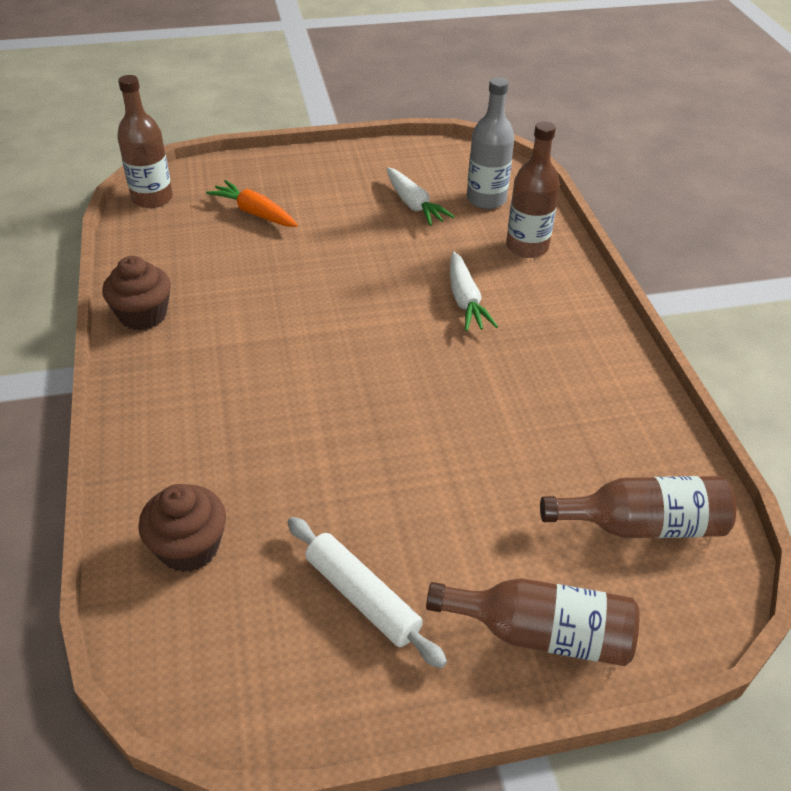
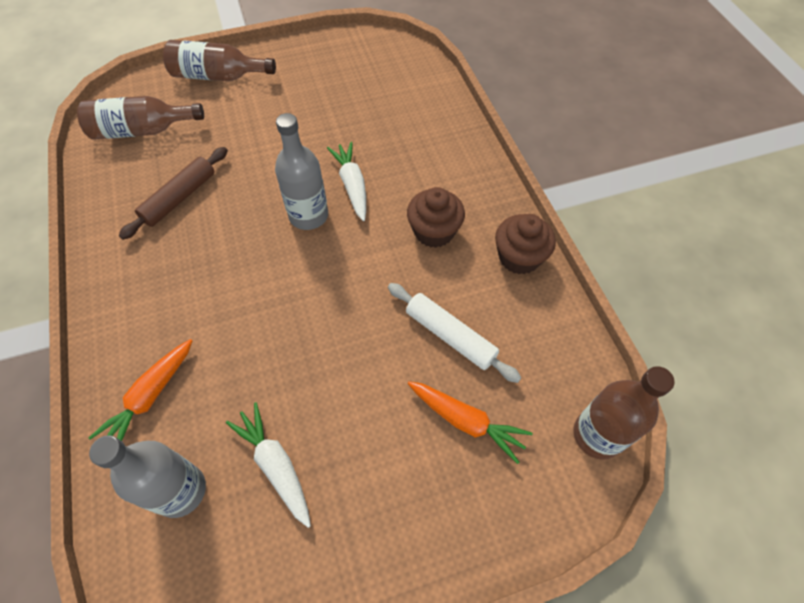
camera: 175 degrees right, 15 degrees up
brown cupcake [138,484,226,572] -> brown cupcake moved to [407,187,465,248]
white rolling pin [288,517,447,668] -> white rolling pin moved to [388,283,521,383]
white carrot [450,252,498,331] -> white carrot moved to [327,142,366,221]
brown bottle [506,121,560,258] -> orange carrot [89,339,193,441]
none -> brown rolling pin [119,147,228,240]
none -> grey bottle [275,113,328,230]

